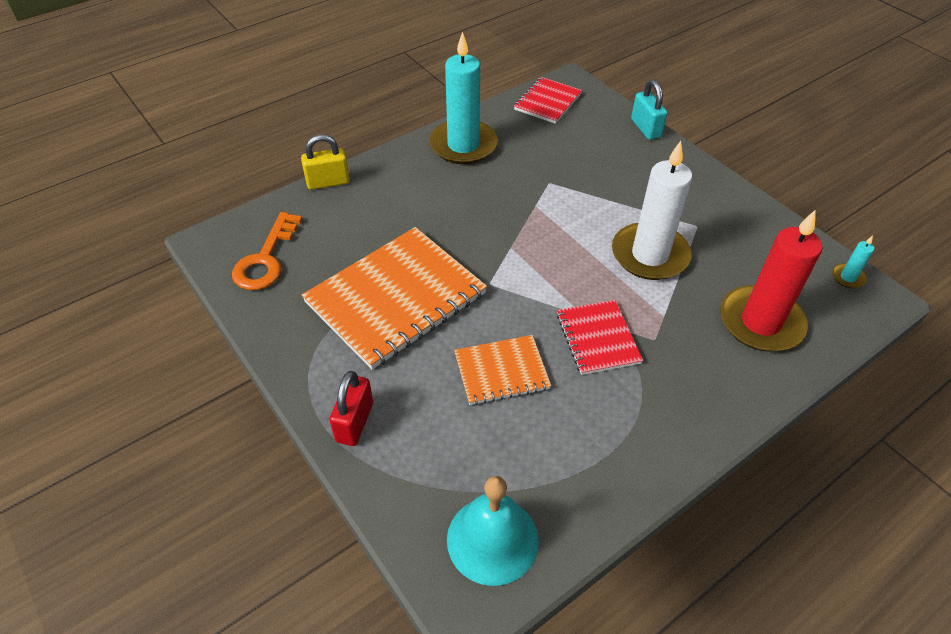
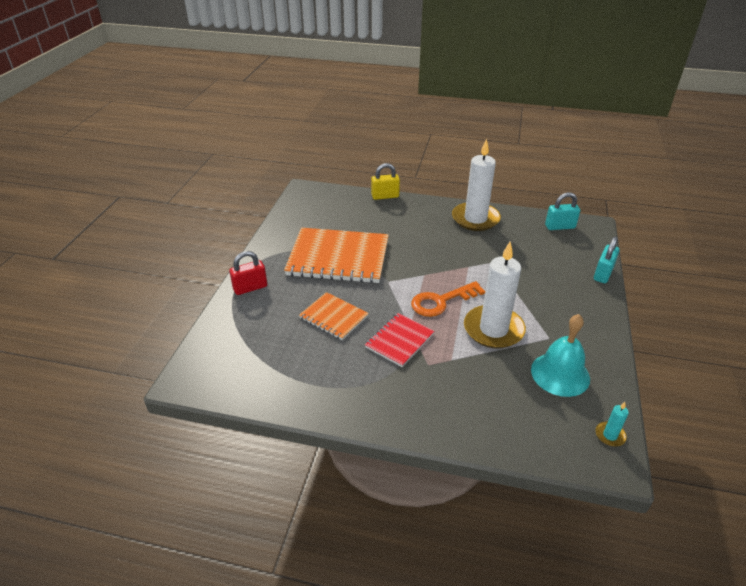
camera: 50 degrees right, 10 degrees down
orange key [232,212,302,290] -> orange key moved to [411,281,485,317]
yellow padlock [301,135,350,190] -> yellow padlock turned 45 degrees counterclockwise [371,163,400,200]
turquoise candle [429,32,498,164] -> white candle [452,139,501,231]
turquoise bell [447,476,539,586] -> turquoise bell moved to [531,314,590,397]
red notebook [514,77,582,124] -> turquoise padlock [545,192,580,230]
red candle [720,209,822,352] -> none

